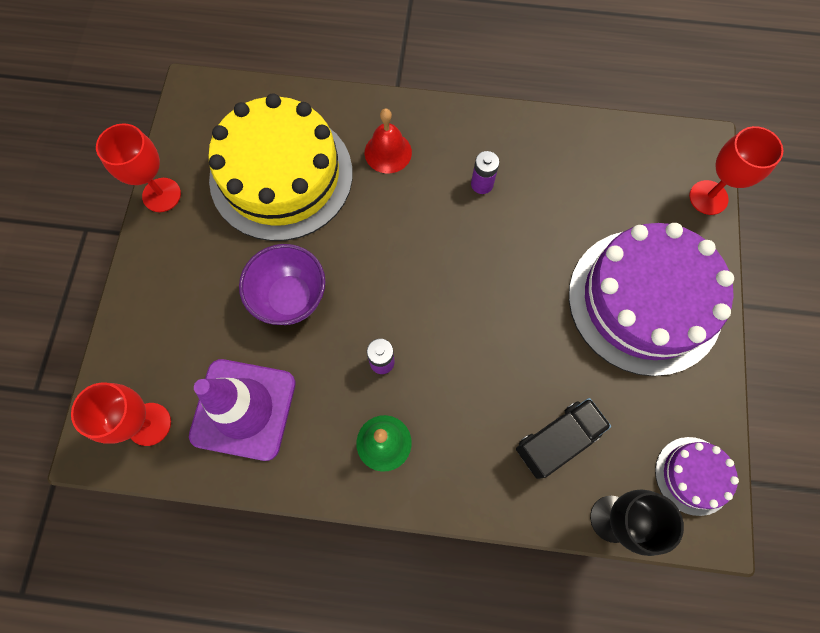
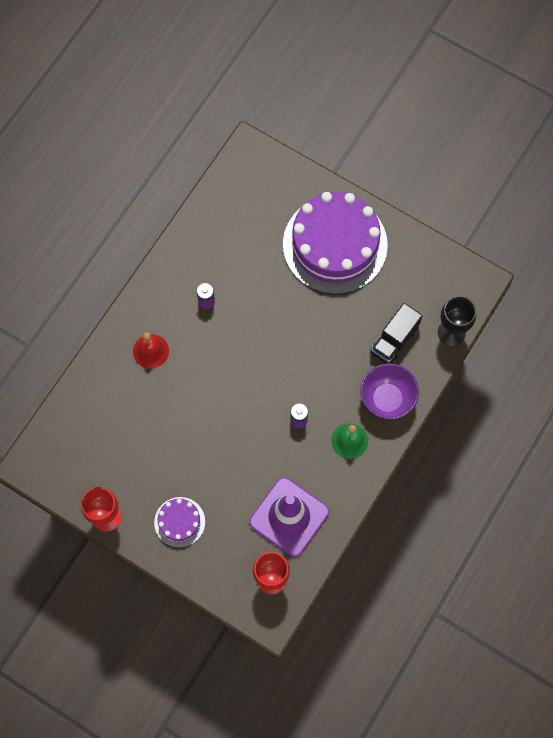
camera: 65 degrees left, 0 degrees up
yellow cake [208,93,352,241] -> none
purple bowl [239,244,325,325] -> purple bowl moved to [360,363,419,420]
black truck [516,398,611,479] -> black truck turned 135 degrees counterclockwise [370,303,423,364]
purple cake [655,437,739,516] -> purple cake moved to [154,497,205,548]
red goblet [689,126,783,215] -> none

